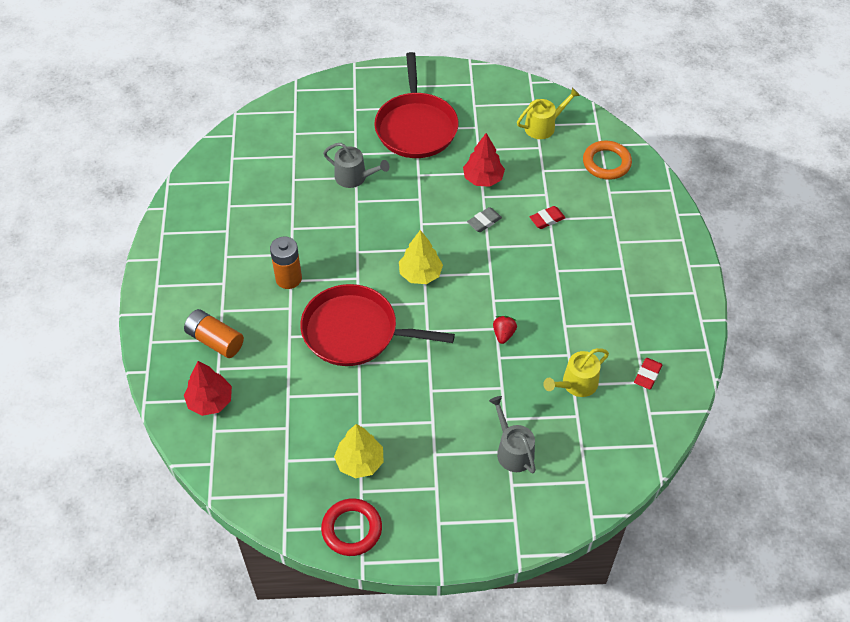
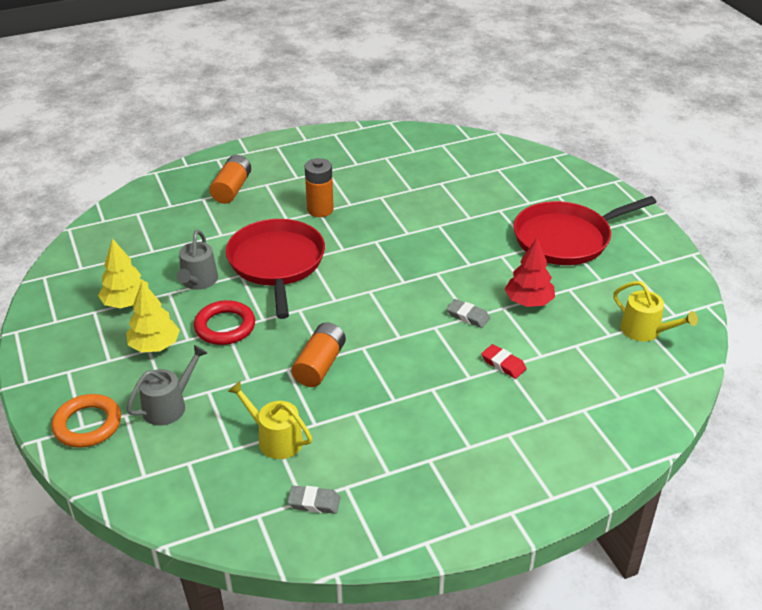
camera: 70 degrees right, 15 degrees down
red tree [184,361,232,416] -> none
red ring [321,498,382,556] -> red ring moved to [194,300,255,345]
grey watering can [323,143,389,188] -> grey watering can moved to [177,230,218,290]
yellow tree [399,230,443,284] -> yellow tree moved to [126,281,180,353]
red strawberry [493,316,517,344] -> orange battery [291,322,346,387]
orange ring [583,141,632,180] -> orange ring moved to [51,394,121,448]
red eraser [634,358,662,389] -> grey eraser [287,486,340,514]

